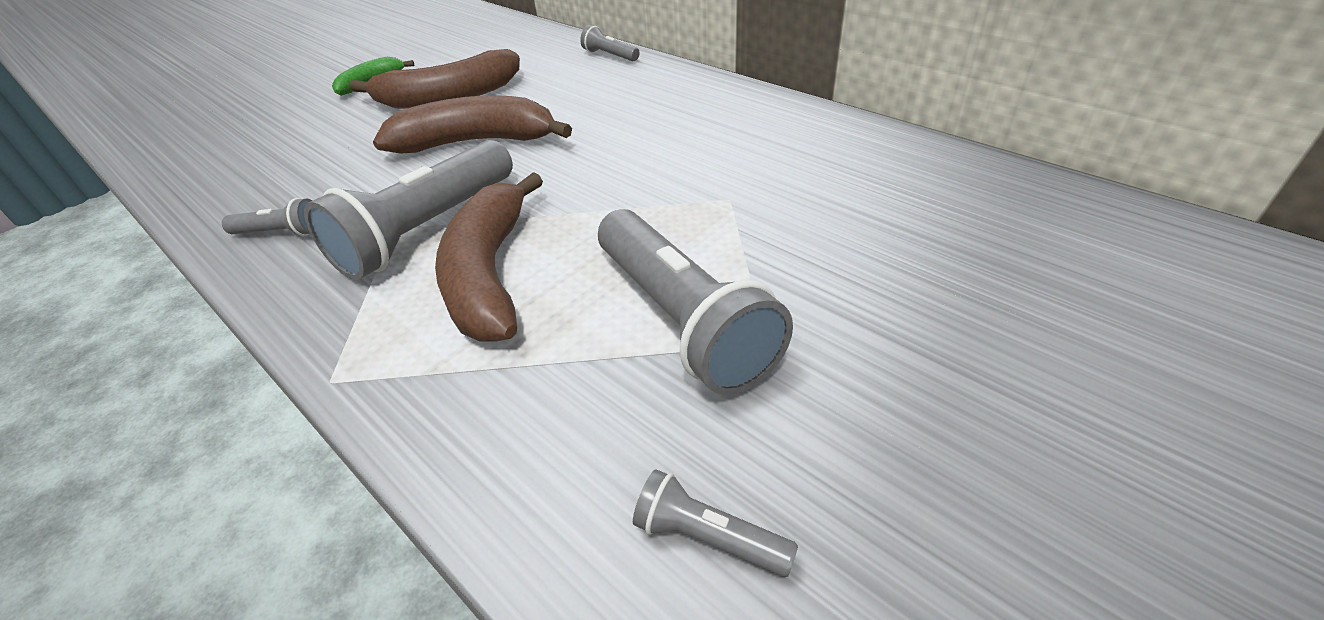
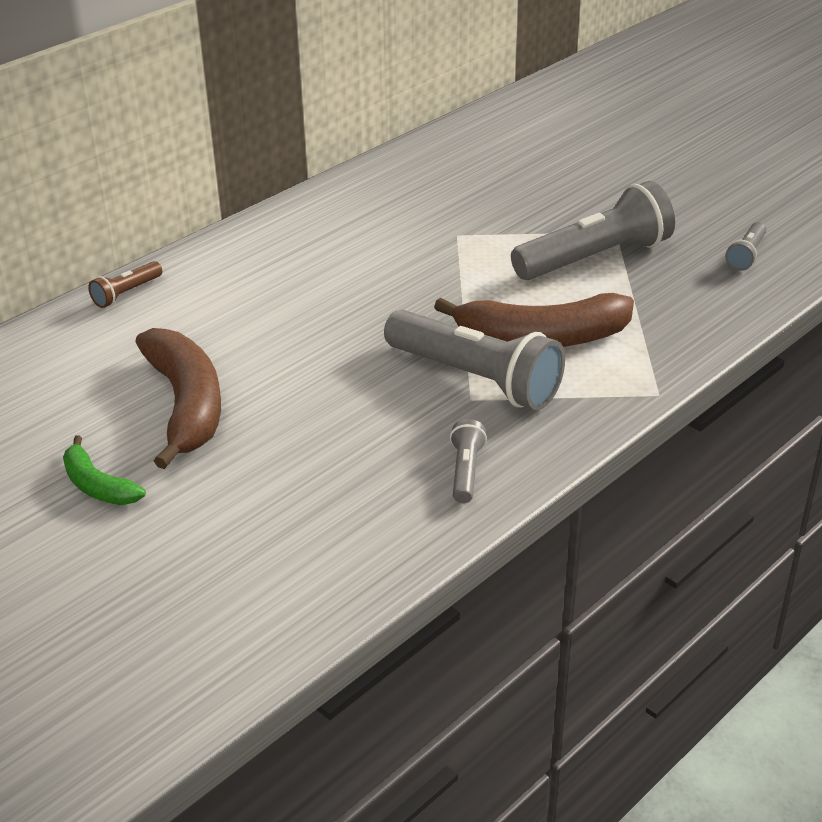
camera: 90 degrees left, 5 degrees down
brown banana [373,95,572,154] -> none
grey flashlight [580,25,640,61] -> brown flashlight [88,261,162,308]

